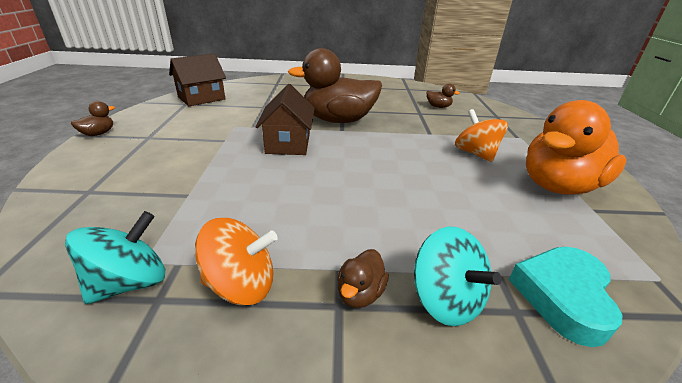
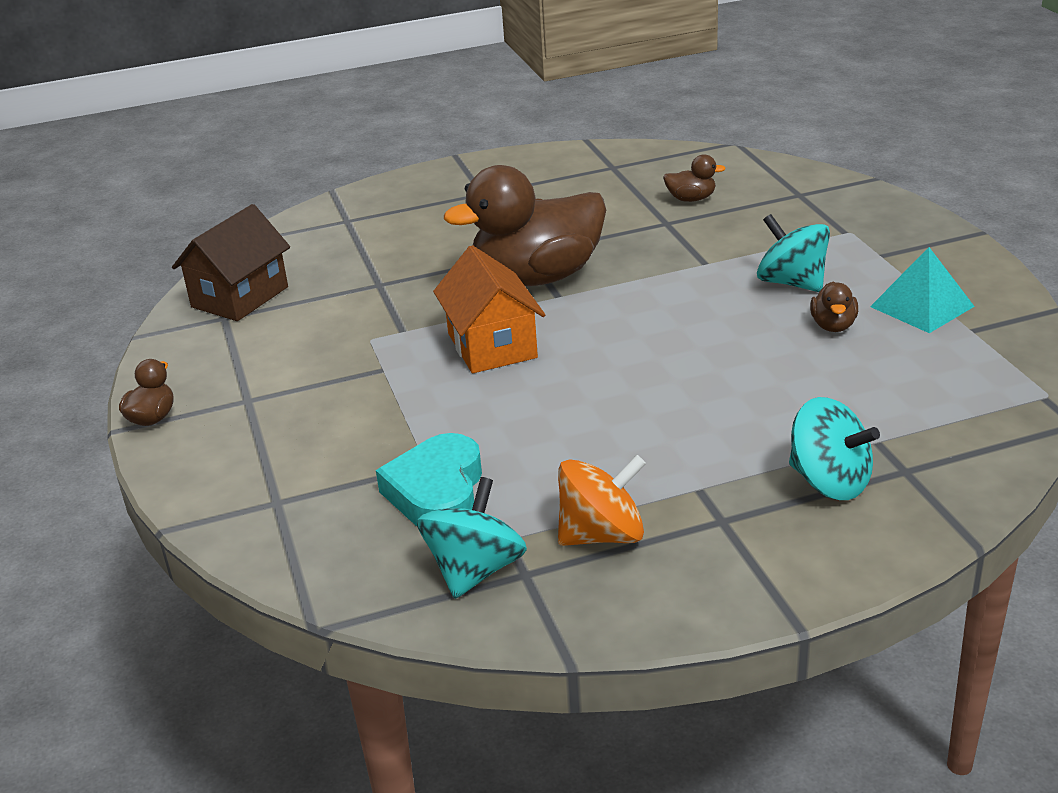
camera: 15 degrees left, 0 degrees up
brown house [256,84,315,155] -> orange house [433,245,545,373]
brown duck [337,249,389,308] -> brown duck moved to [810,282,858,332]
orange spinning top [455,109,508,162] -> turquoise spinning top [757,214,830,292]
turquoise heart [509,247,622,347] -> turquoise heart moved to [376,433,482,526]
orange duck [526,100,627,195] -> turquoise pyramid [870,247,975,333]

